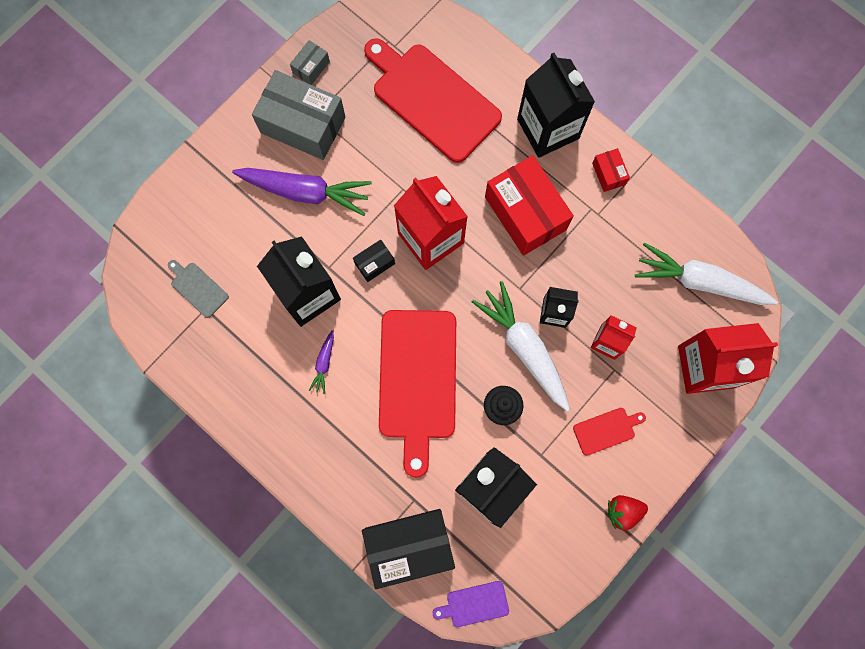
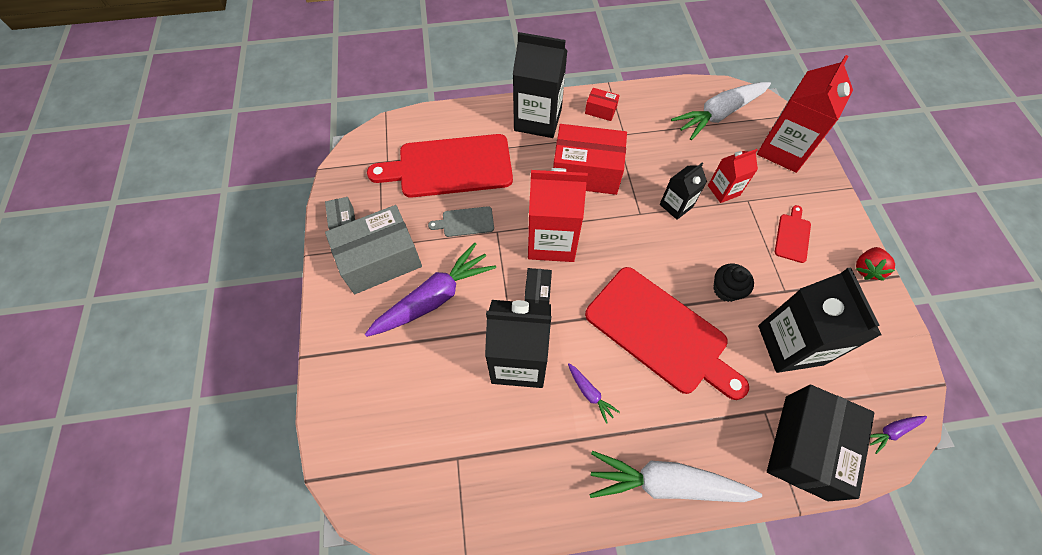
camera: 50 degrees left, 15 degrees down
grey cutting board [168,260,229,318] -> grey cutting board moved to [428,206,494,237]
purple cutting board [433,581,509,627] -> purple carrot [869,416,927,454]
white carrot [472,281,570,412] -> white carrot moved to [590,451,762,502]

